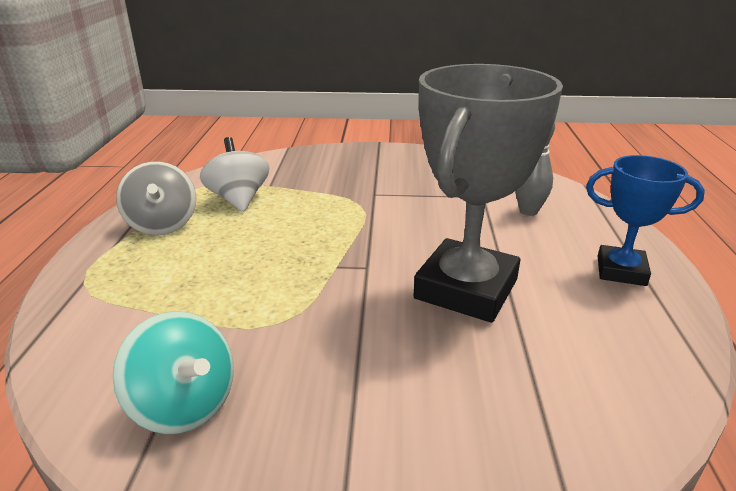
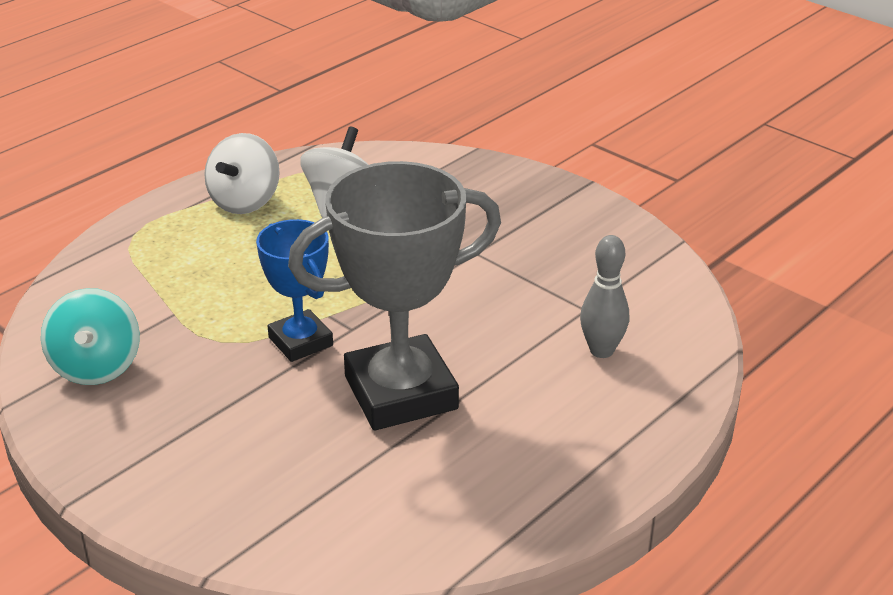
camera: 40 degrees right, 5 degrees up
grey spinning top [116,161,196,235] -> white spinning top [204,133,280,214]
blue trophy [586,155,705,286] -> blue trophy moved to [256,219,333,362]

